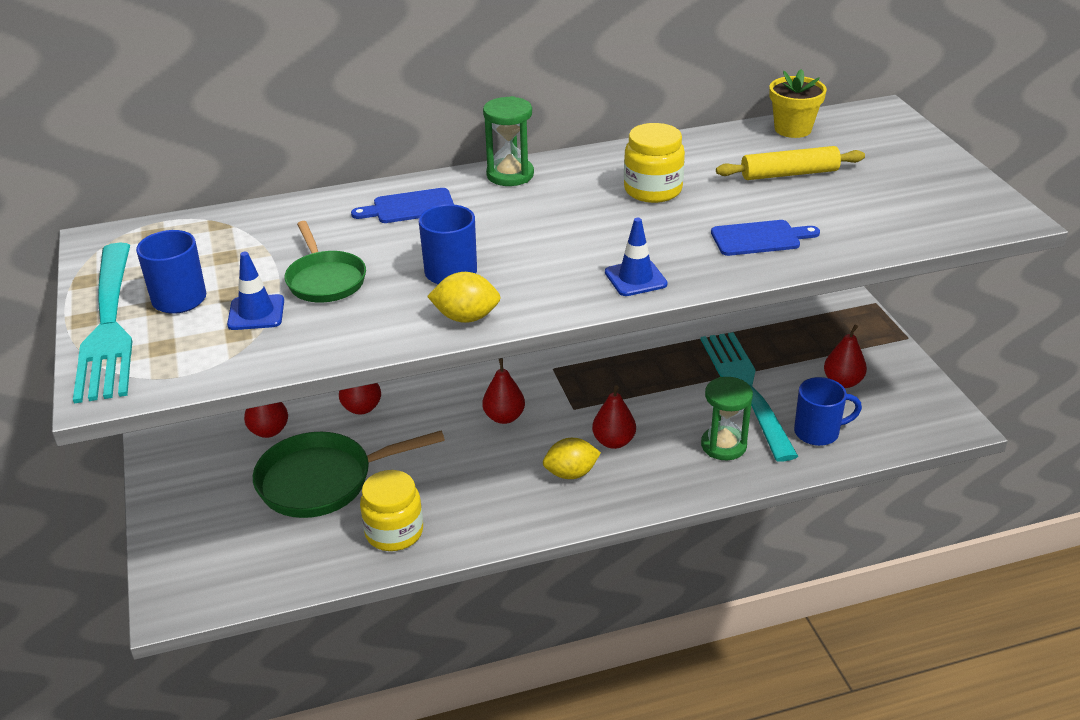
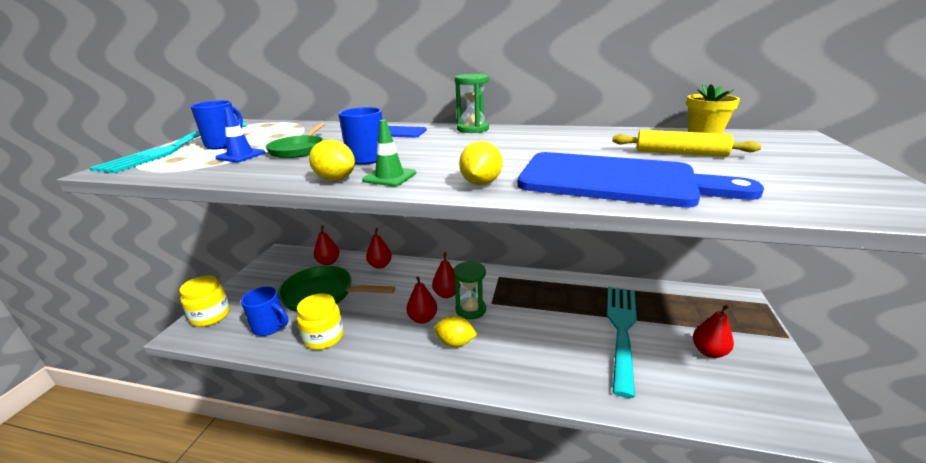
camera: 30 degrees right, 10 degrees down
red pear [592,385,636,449] -> red pear moved to [406,276,437,323]
blue traffic cone [605,218,668,296] -> yellow lemon [459,141,503,185]
yellow jar [624,123,685,203] -> yellow jar moved to [179,276,230,327]
green hourglass [701,377,753,460] -> green hourglass moved to [453,261,486,320]
blue cutting board [711,220,820,256] -> blue cutting board [517,152,764,208], size x2.17
blue mug [794,377,862,446] -> blue mug moved to [241,287,288,336]
none -> green traffic cone [362,120,416,186]

